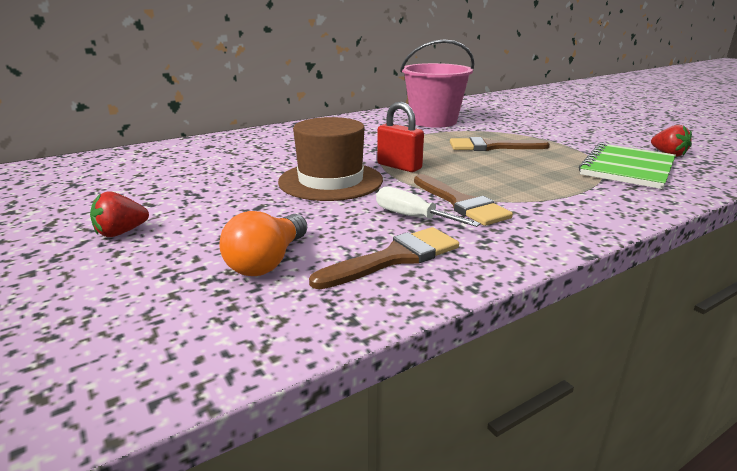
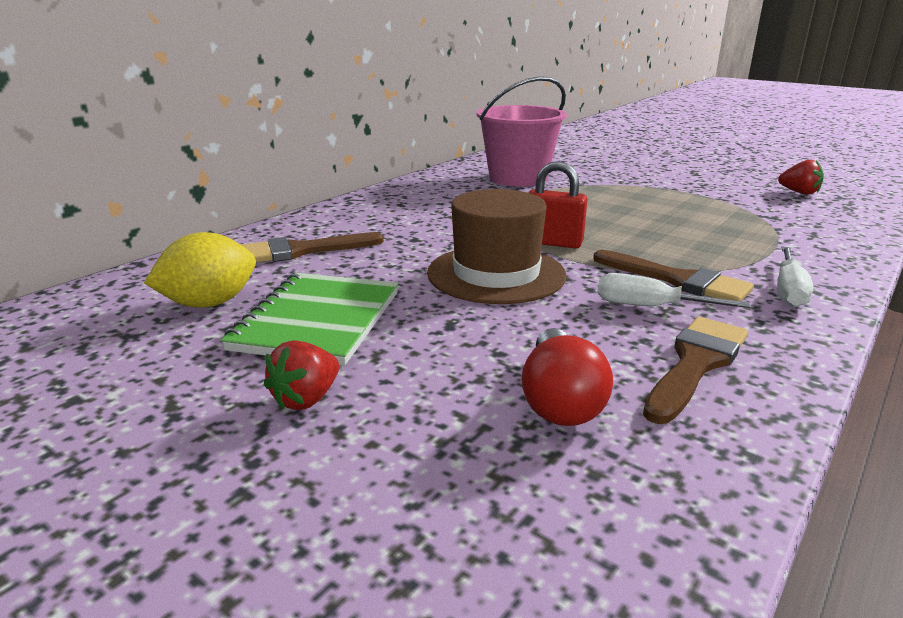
camera: 20 degrees left, 0 degrees up
orange light bulb [219,211,308,276] -> red light bulb [521,328,613,426]
brown brush [450,137,550,151] -> brown brush moved to [240,232,384,263]
green notebook [579,143,676,189] -> green notebook moved to [221,273,398,366]
none -> yellow lemon [144,232,256,308]
none -> white screwdriver [777,247,813,307]

